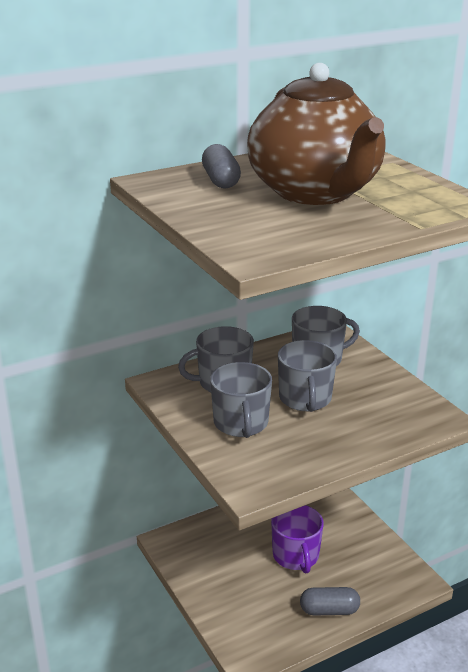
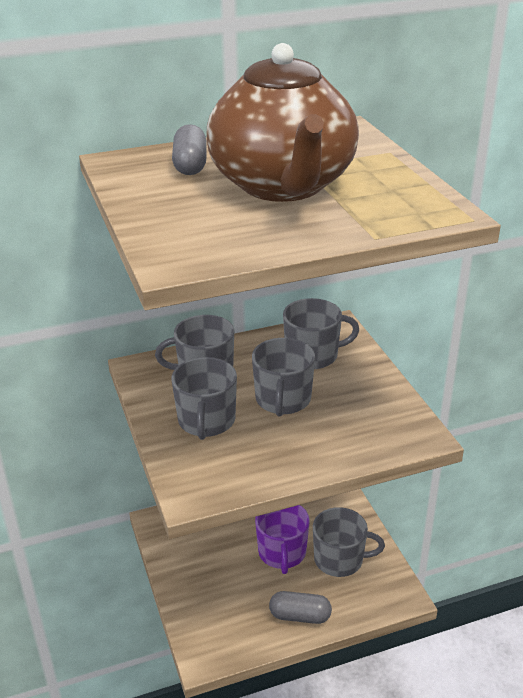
camera: 10 degrees right, 5 degrees up
none -> grey mug [313,507,385,577]

